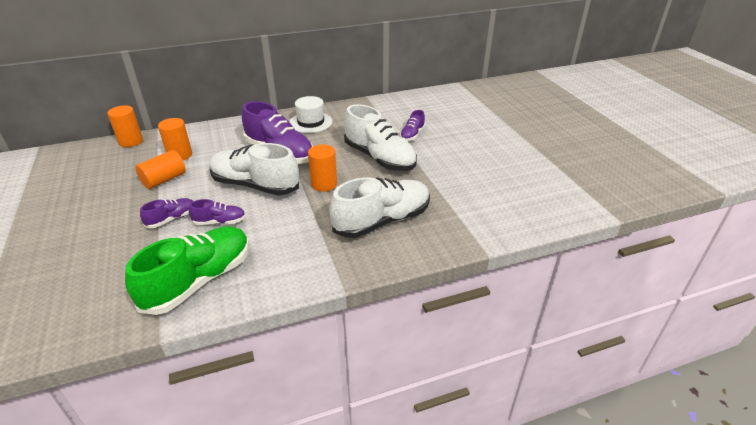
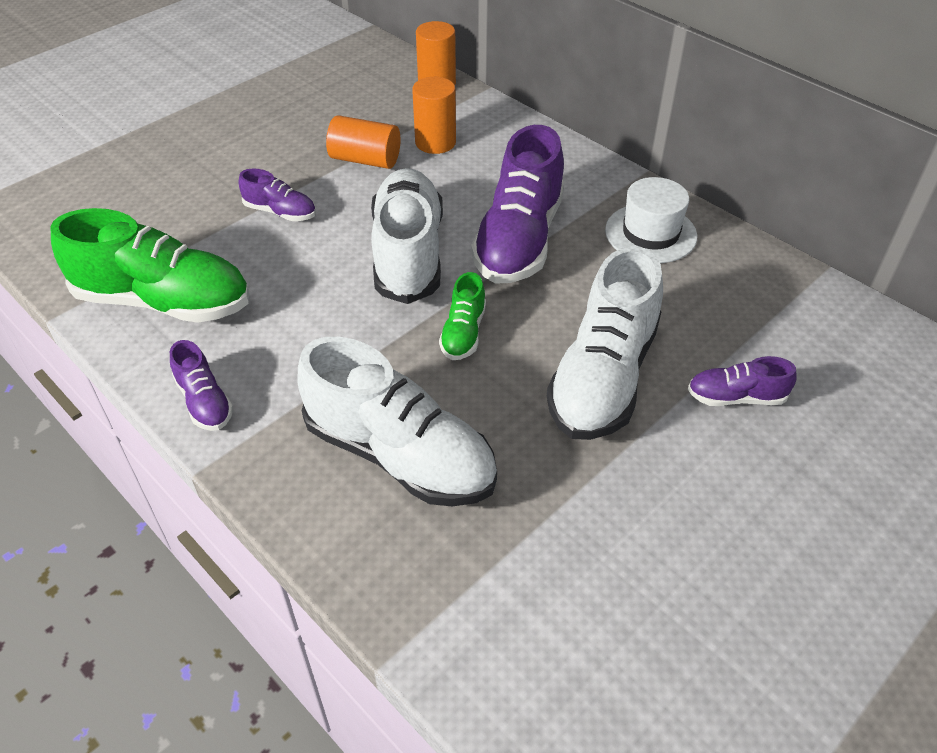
camera: 65 degrees right, 10 degrees up
purple shoe [189,199,246,225] -> purple shoe moved to [170,340,233,431]
orange cylinder [308,144,337,192] -> green shoe [439,272,486,360]

